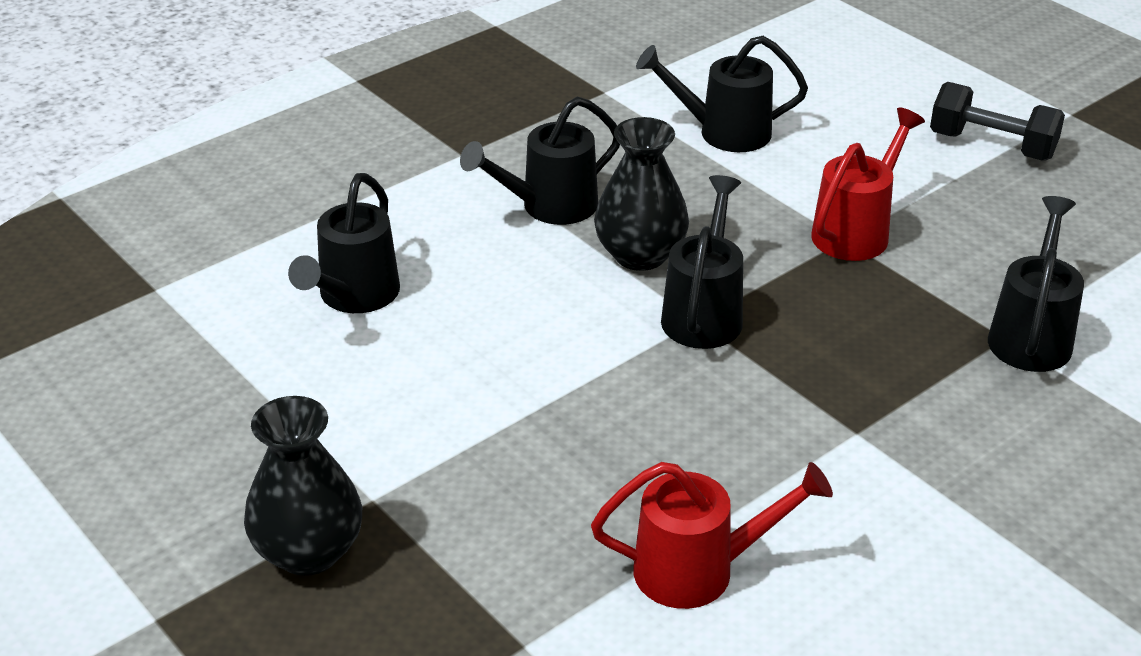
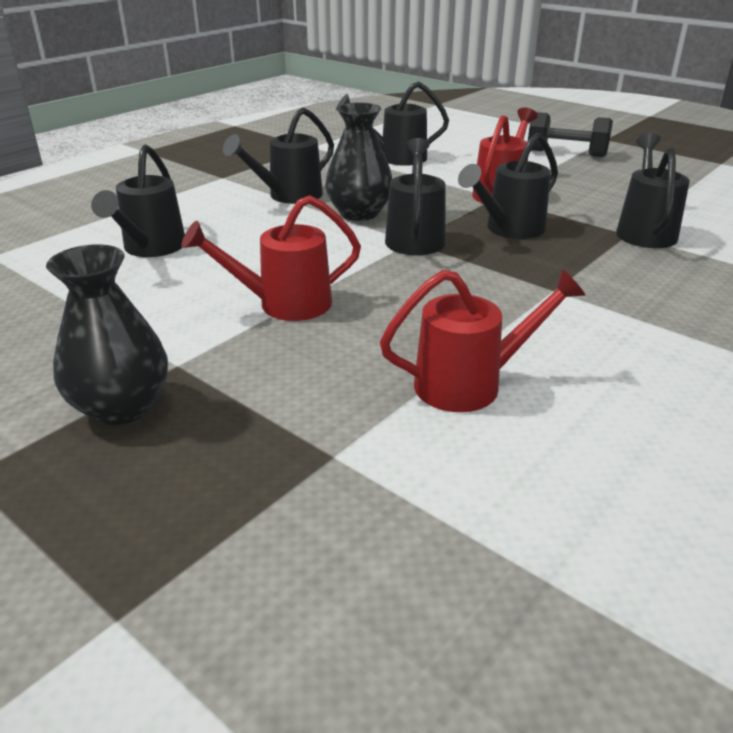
camera: 10 degrees left, 5 degrees down
none -> red watering can [181,195,361,321]
none -> black watering can [458,133,558,239]

